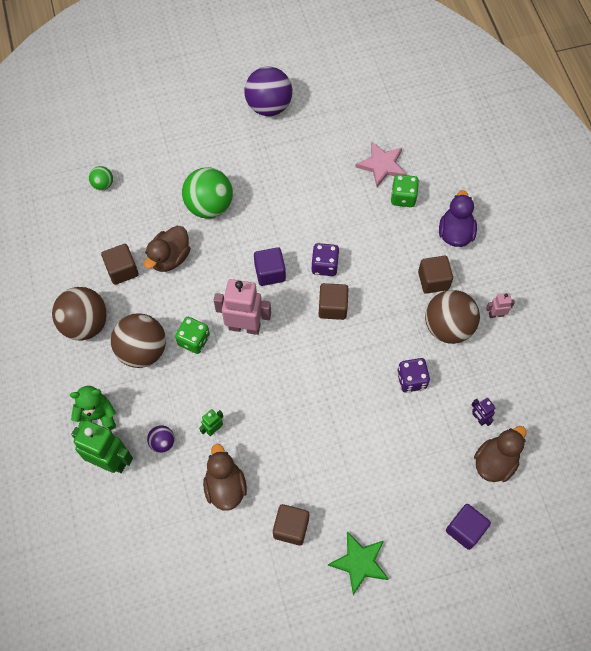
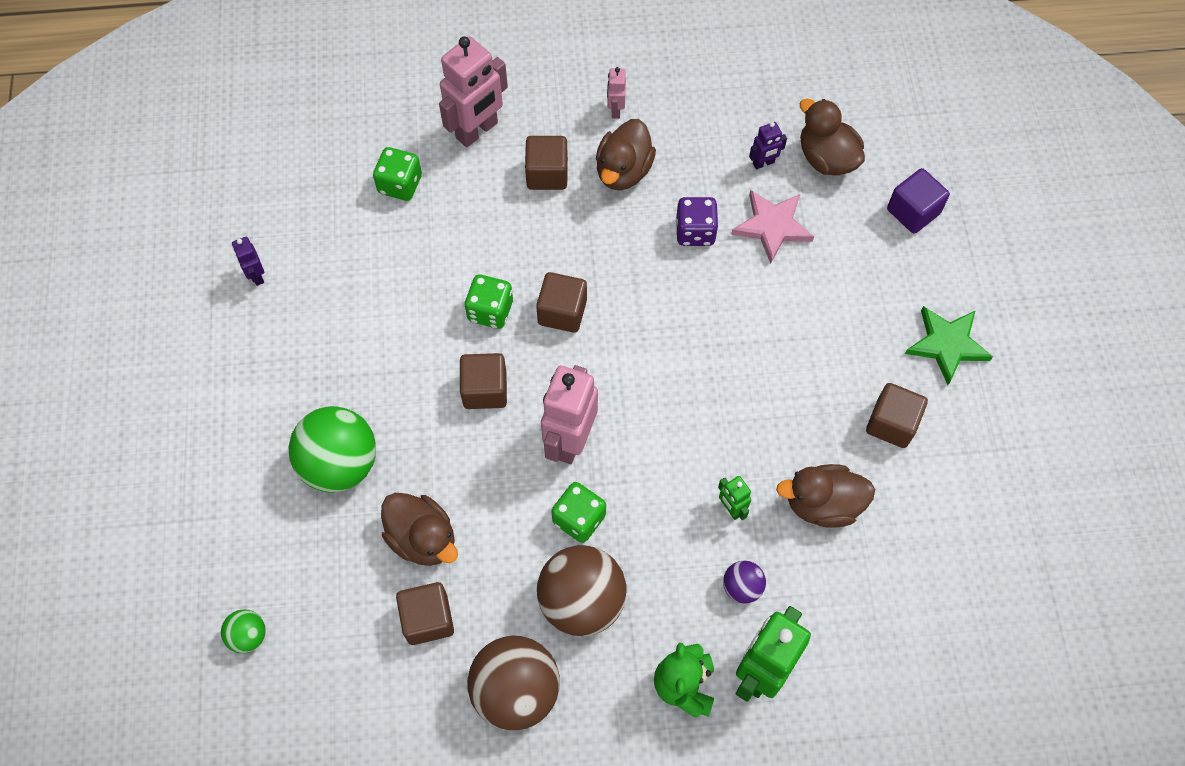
camera: 80 degrees left, 0 degrees up
purple ball [244,67,292,116] -> none
purple cube [254,247,286,286] -> brown cube [460,353,507,409]
purple dice [311,243,339,276] -> green dice [464,275,513,329]
pink star [356,142,406,187] -> pink star moved to [731,190,814,264]
brown ball [425,290,480,344] -> brown duck [596,119,656,190]
purple duck [439,190,477,247] -> pink robot [439,36,508,147]
none -> purple robot [232,237,264,286]

